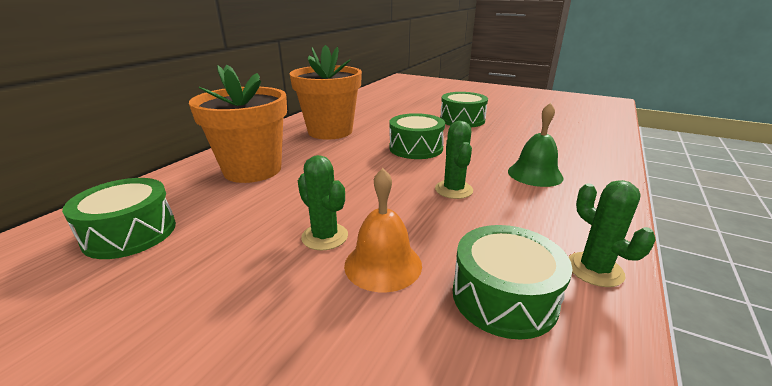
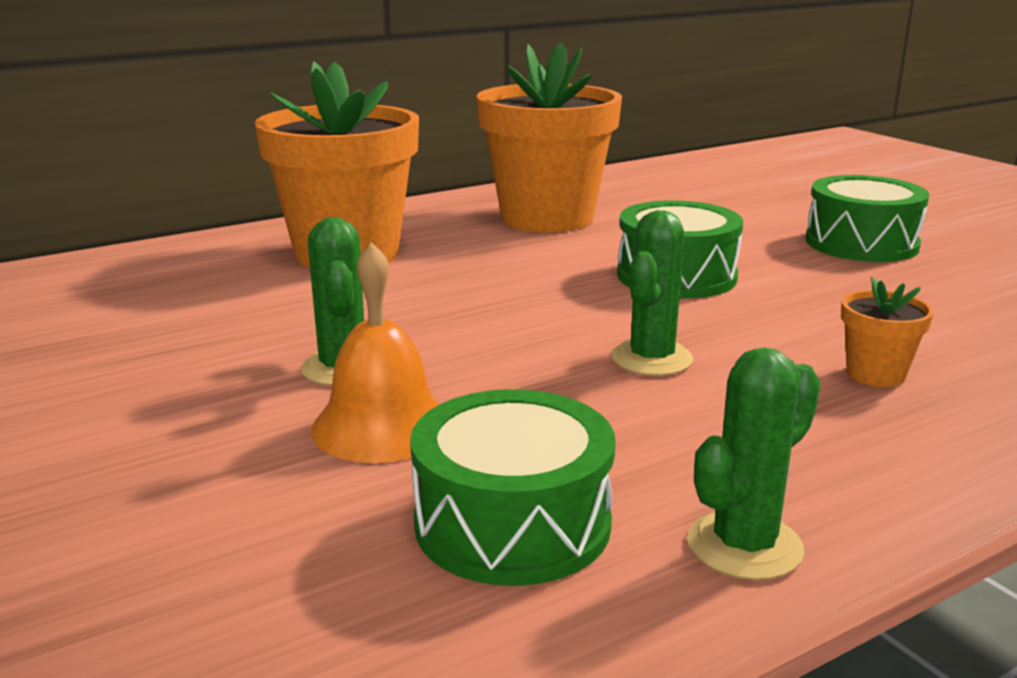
camera: 30 degrees right, 5 degrees down
green drum [62,178,176,259] -> none
green bell [508,103,564,187] -> orange flower pot [841,277,934,387]
green cactus [569,180,656,287] -> green cactus turned 45 degrees clockwise [688,347,820,580]

